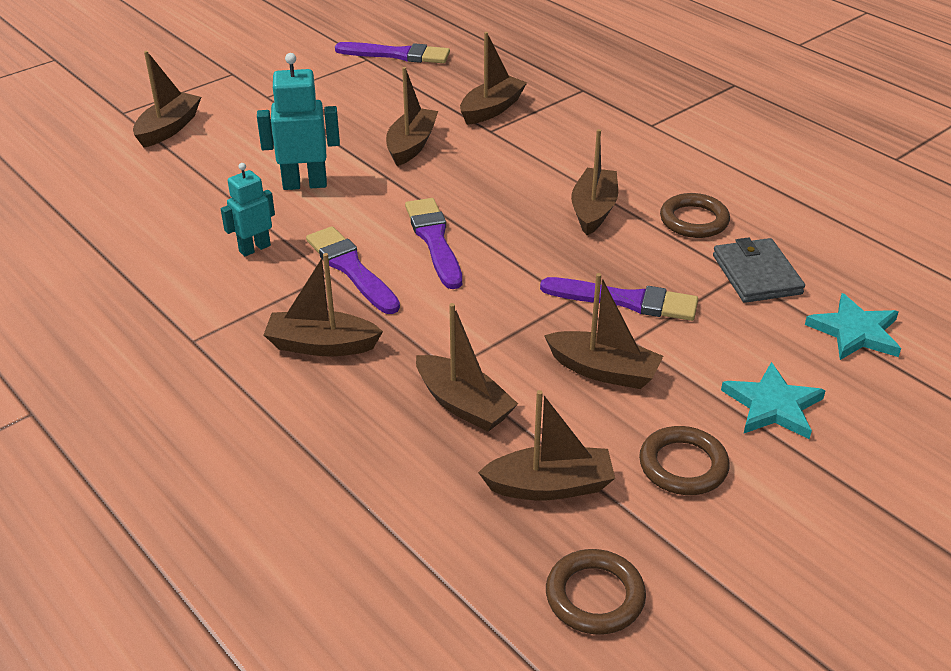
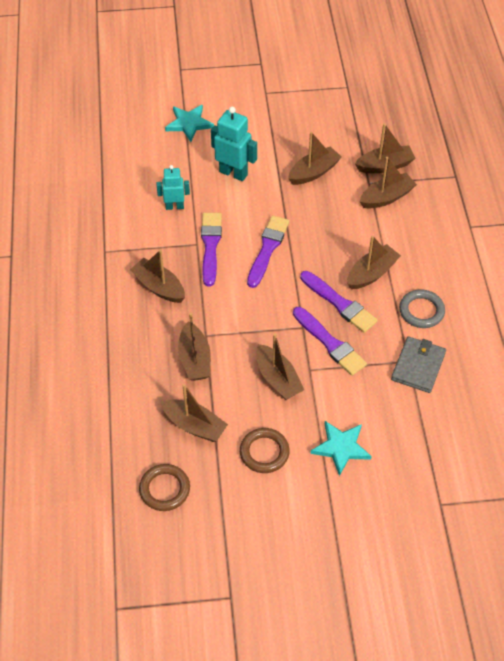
camera: 35 degrees right, 15 degrees up
brown boat [133,51,201,148] -> brown boat moved to [360,157,417,208]
purple brush [335,42,450,63] -> purple brush moved to [300,271,378,333]
brown ring [660,193,730,238] -> grey ring [399,290,445,328]
turquoise star [805,293,901,360] -> turquoise star moved to [165,105,214,142]

